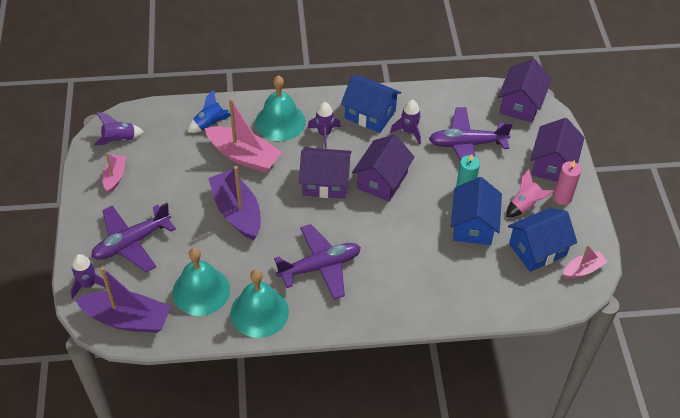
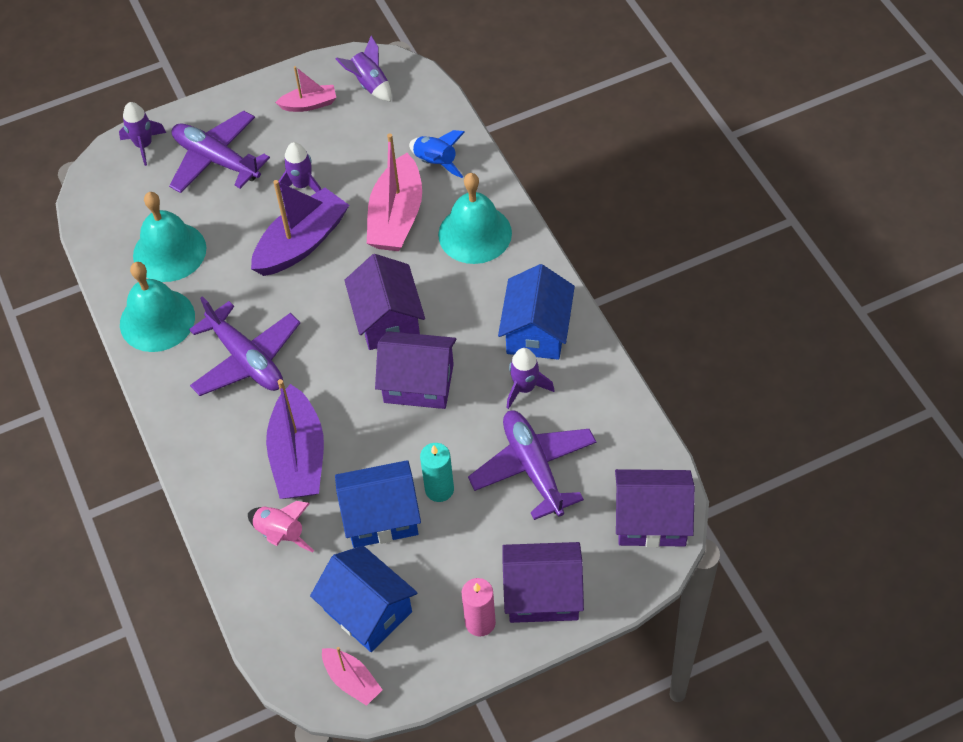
camera: 75 degrees right, 5 degrees up
purple boat [75,267,171,333] -> purple boat moved to [266,379,324,499]
purple rocket [308,102,341,149] -> purple rocket moved to [278,142,321,193]
pink rocket [506,169,554,217] -> pink rocket moved to [248,501,314,553]

